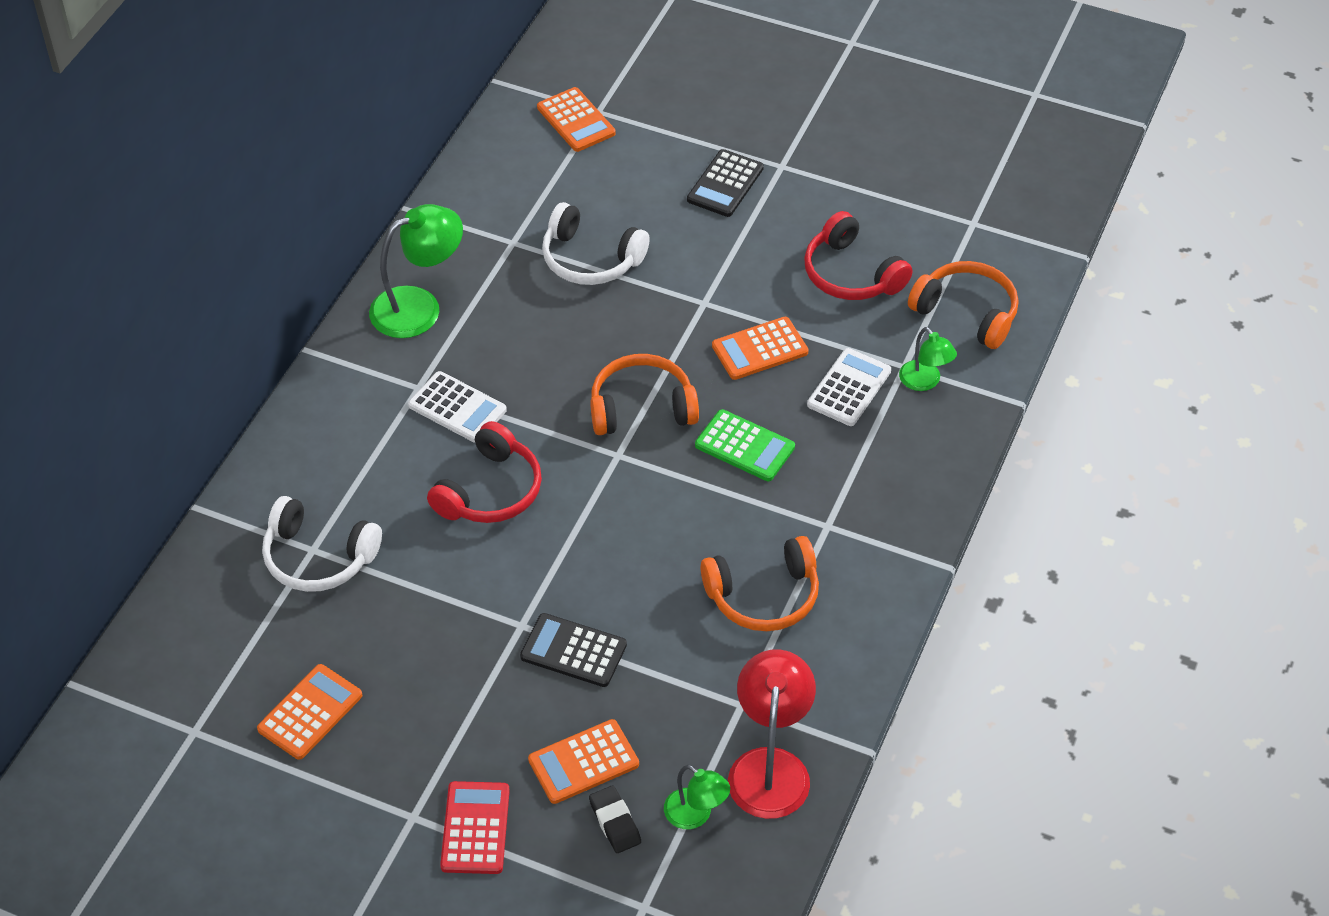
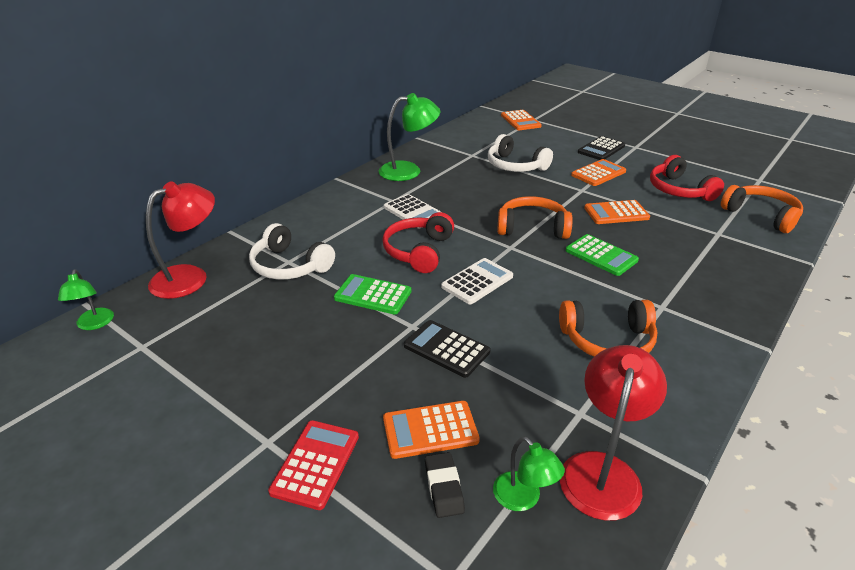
camera: 15 degrees right, 15 degrees down
orange calculator [257,664,362,760] -> orange calculator moved to [571,159,626,186]
red headphones [427,421,542,523] -> red headphones turned 150 degrees clockwise [382,212,454,273]
white calculator [807,348,891,426] -> white calculator moved to [441,258,513,304]
green lamp [899,327,957,391] -> green lamp moved to [58,269,114,330]
none -> red lamp [146,181,215,299]
none -> green calculator [334,274,412,314]

